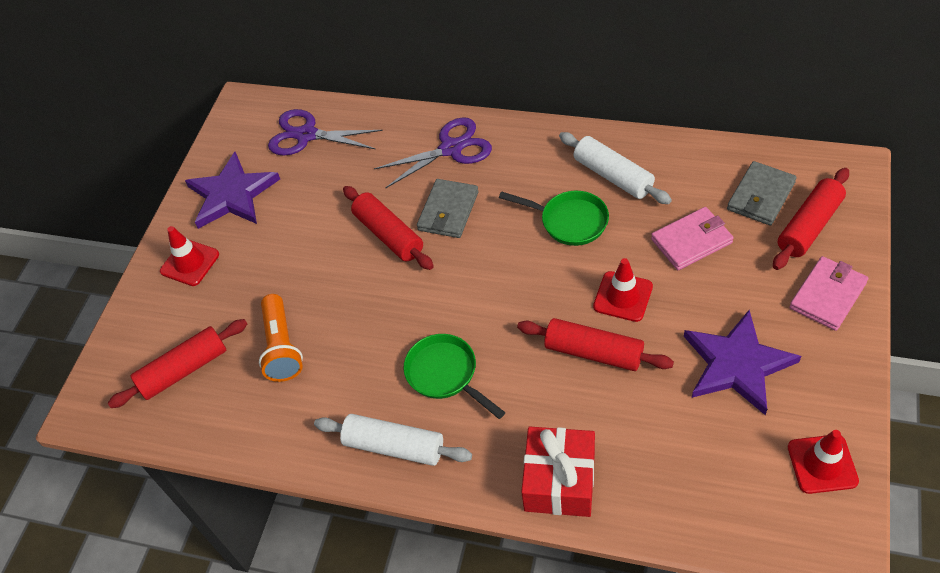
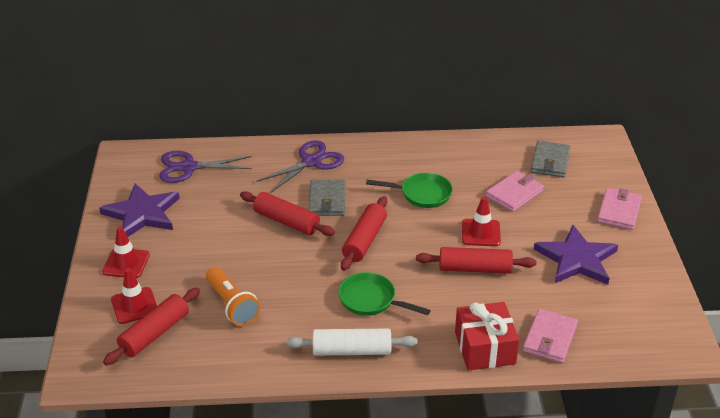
camera: 25 degrees left, 15 degrees down
white rolling pin [559,132,672,204] -> none
red rolling pin [773,168,849,270] -> red rolling pin moved to [341,196,387,271]
red traffic cone [788,430,859,494] -> red traffic cone moved to [111,268,157,324]
none -> pink wallet [523,309,578,363]

